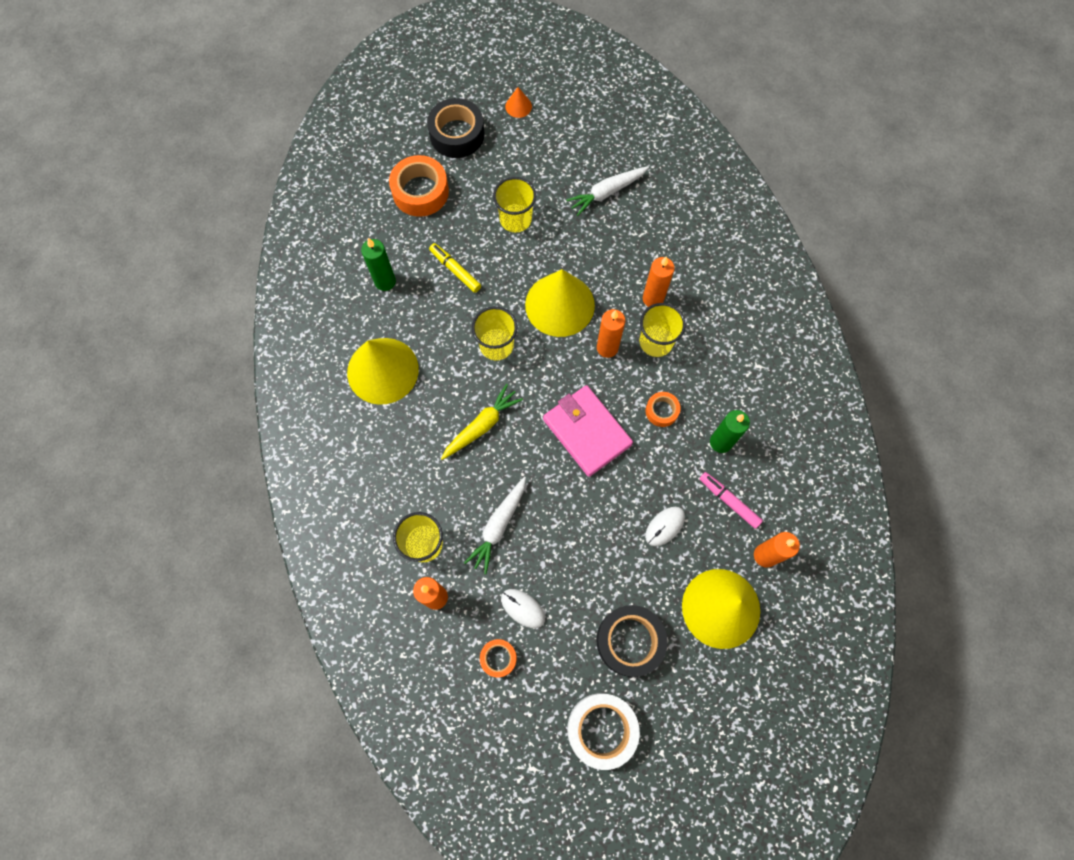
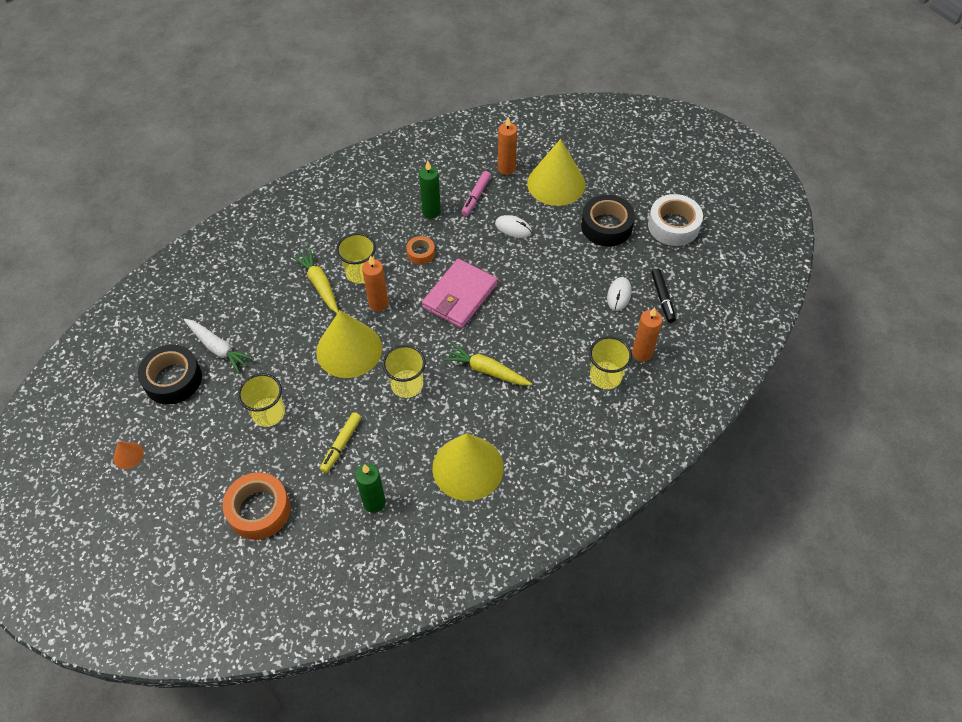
camera: 110 degrees left, 15 degrees down
black tape [427,98,485,158] -> black tape moved to [138,345,202,405]
white carrot [464,477,526,574] -> none
orange tape [480,639,517,677] -> black marker [651,269,676,323]
orange candle [643,256,675,307] -> yellow carrot [293,249,339,314]

